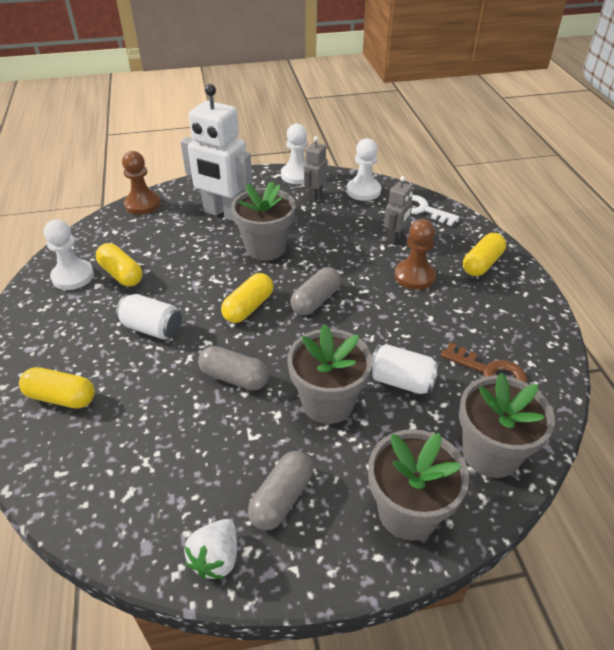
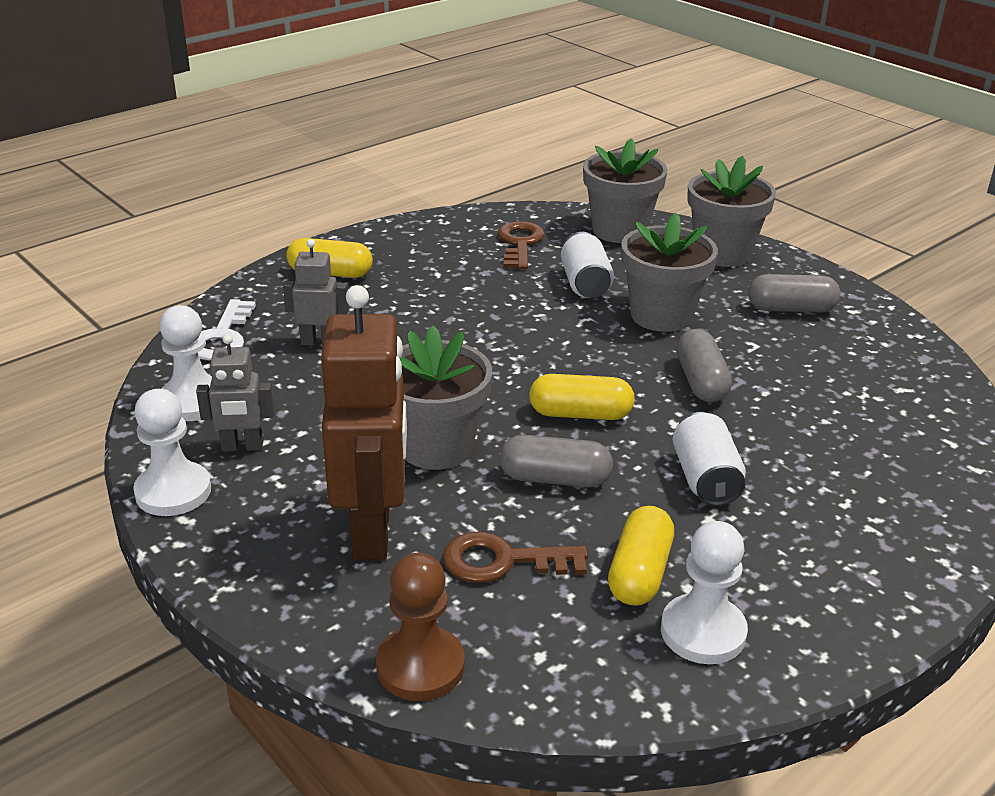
camera: 120 degrees left, 10 degrees down
yellow capsule [19,367,95,409] -> none
white robot [180,84,253,221] -> brown robot [321,285,407,560]
white strawberry [184,519,237,579] -> none
grey capsule [290,267,341,315] -> grey capsule moved to [500,435,613,487]
brown pawn [394,219,436,290] -> none
none -> brown key [443,532,588,583]

